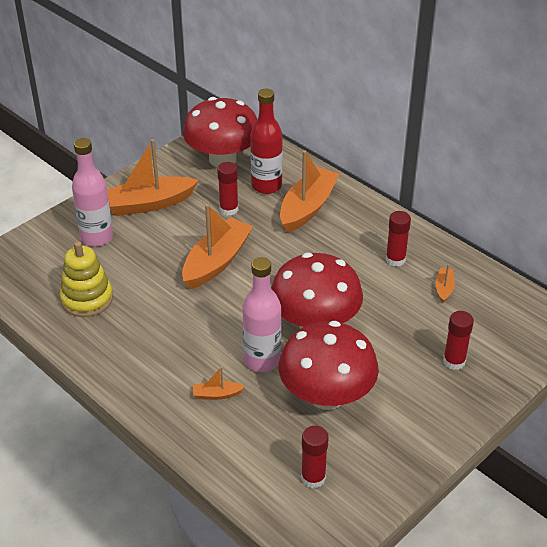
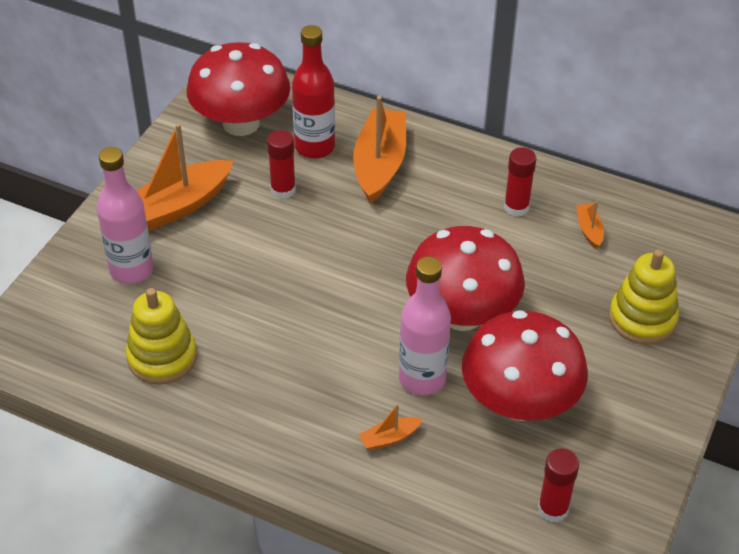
camera: 20 degrees left, 5 degrees up
orange boat [182,204,253,289] -> none
red glue stick [443,311,474,370] -> yellow stacking toy [609,249,679,344]

